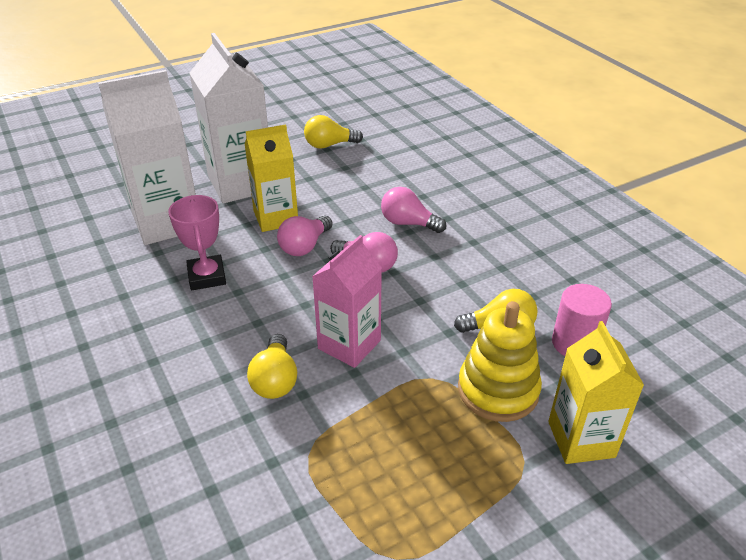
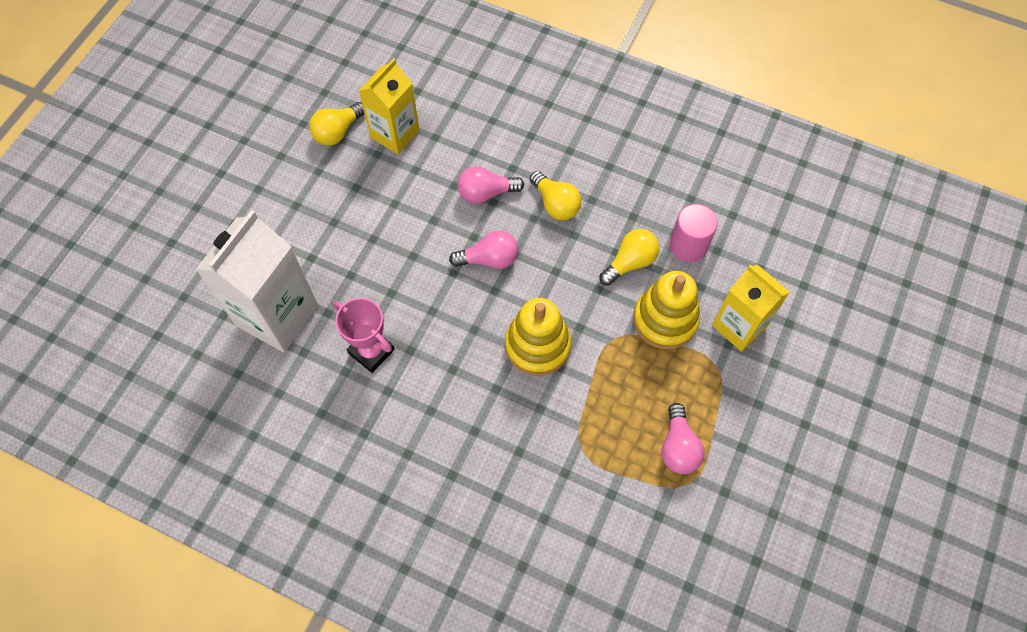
camera: 35 degrees left, 25 degrees up
white carton [190,33,268,204] -> none
yellow carton [245,124,298,232] -> yellow carton moved to [359,59,420,154]
yellow light bulb [247,334,297,399] -> yellow light bulb moved to [530,171,581,220]
pink light bulb [277,216,333,256] -> pink light bulb moved to [661,403,705,474]
pink carton [312,235,382,368] -> yellow stacking toy [505,298,571,376]

